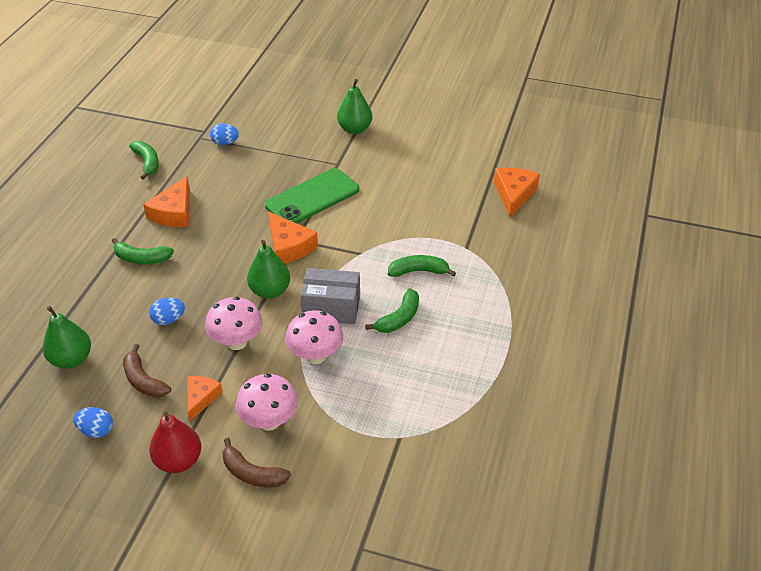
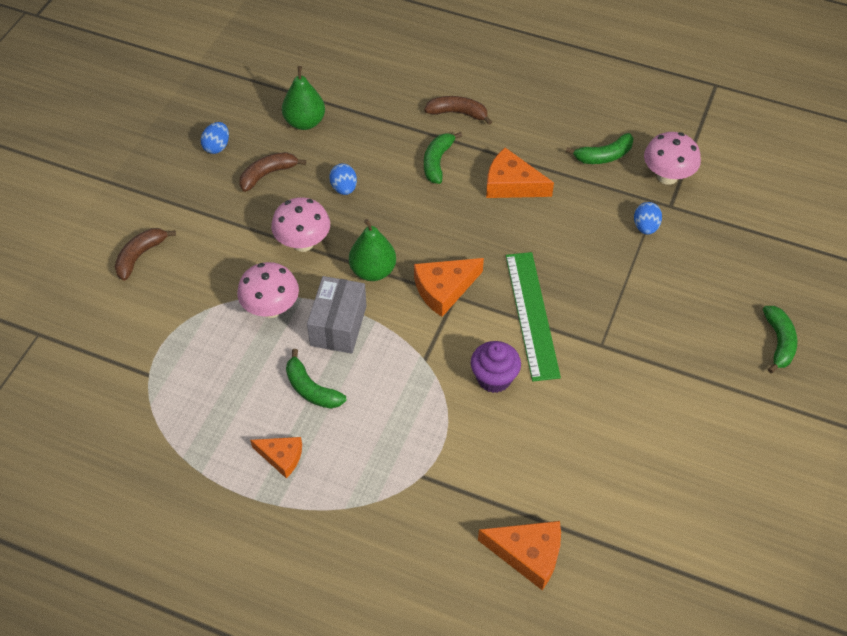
camera: 95 degrees right, 10 degrees up
red pear [149,412,201,473] -> none
orange cheese [187,376,223,421] -> orange cheese moved to [250,437,302,478]
pink mushroom [236,374,298,431] -> pink mushroom moved to [644,132,701,185]
green phone [265,168,359,223] -> green ruler [506,252,561,381]
green pear [337,79,373,134] -> none
green banana [388,255,456,277] -> green banana moved to [763,306,797,373]
none -> brown banana [424,96,492,125]
none -> purple cupcake [471,341,521,393]

